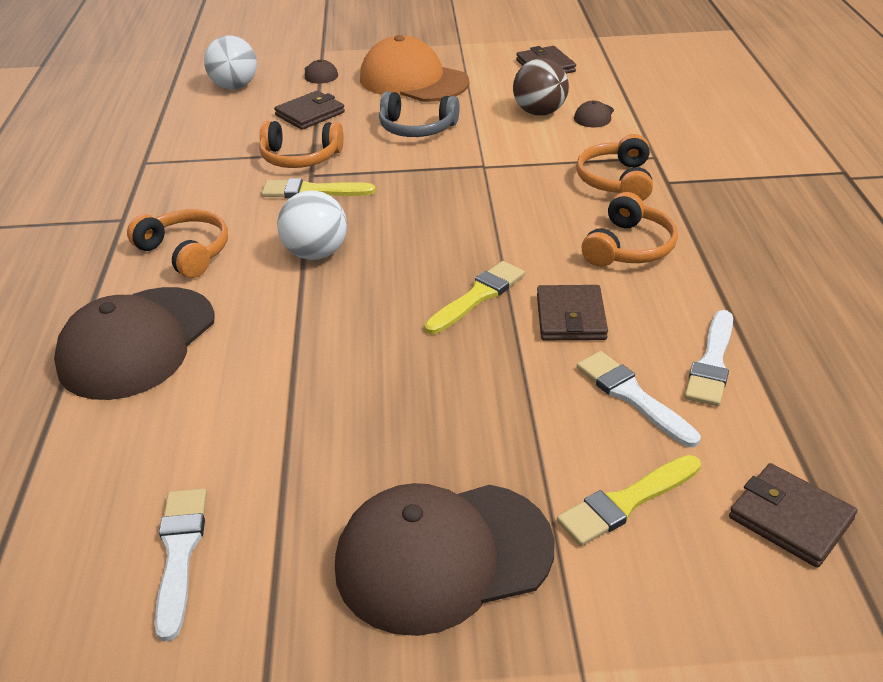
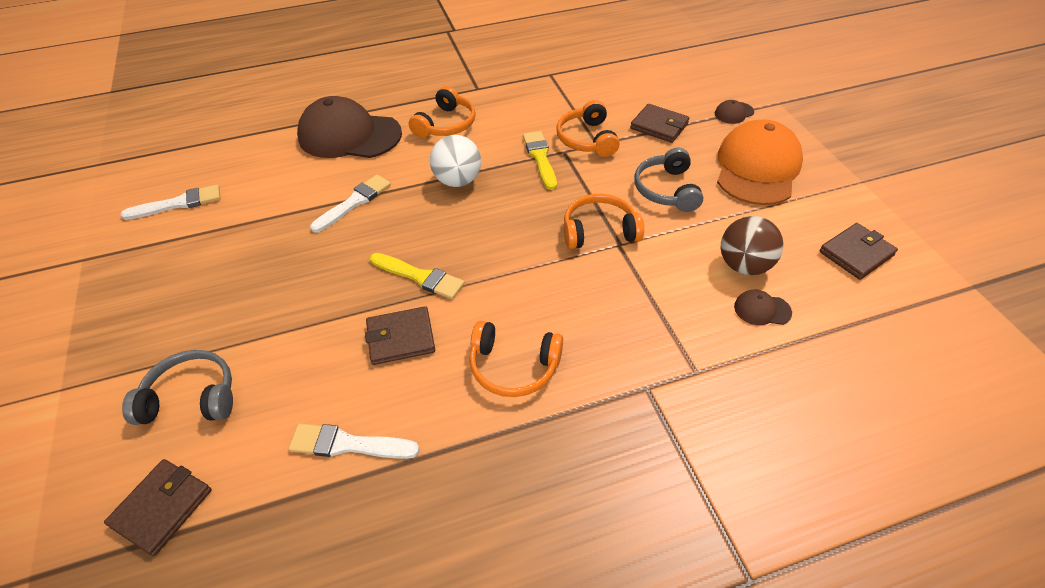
camera: 75 degrees right, 10 degrees up
white ball [204,35,257,89] -> none
brown cap [335,483,555,636] -> none
yellow brush [557,455,701,546] -> grey headphones [122,350,233,425]
orange headphones [576,134,653,201] -> orange headphones moved to [564,194,644,249]
white brush [577,351,701,447] -> white brush moved to [310,175,391,232]

